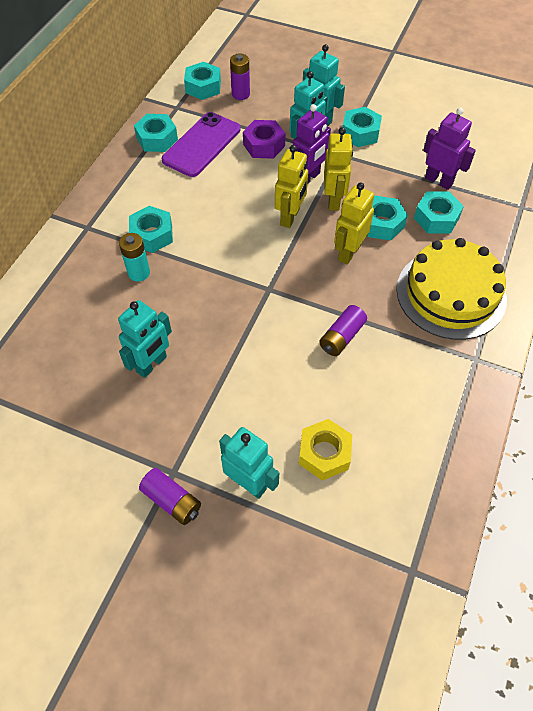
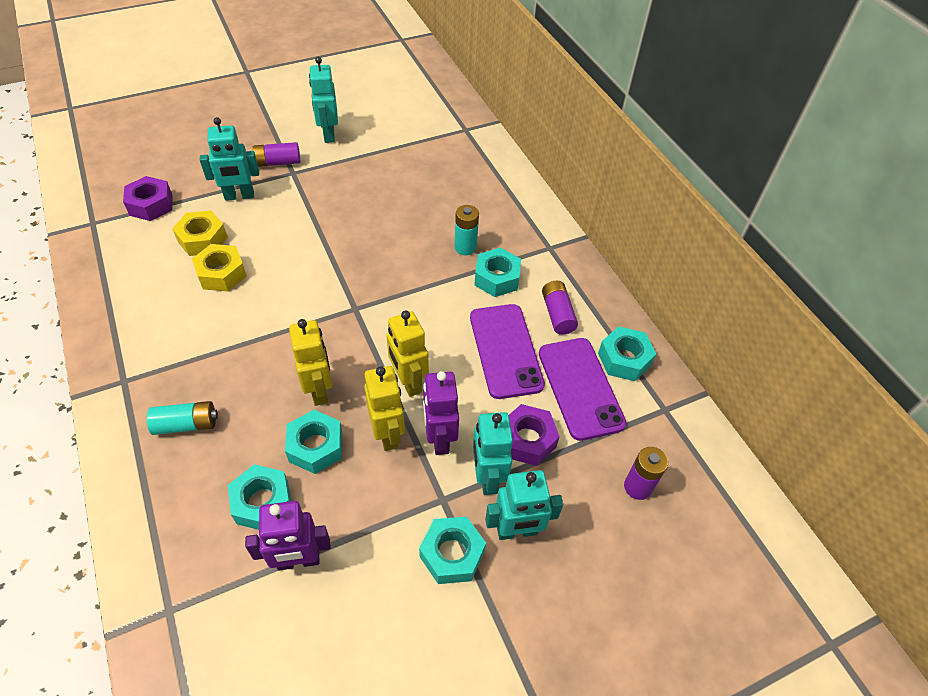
camera: 130 degrees right, 5 degrees down
turquoise robot [118,300,172,378] -> turquoise robot moved to [309,57,338,143]
turquoise nut [184,62,221,100] -> none
purple battery [319,305,367,356] -> purple battery moved to [542,281,578,335]
yellow robot [324,127,353,211] -> yellow robot turned 150 degrees counterclockwise [364,366,405,451]
yellow cake [397,238,507,340] -> turquoise battery [147,401,218,435]
none -> purple nut [123,176,173,221]
none -> yellow nut [192,244,247,291]
none -> purple phone [470,304,545,399]

